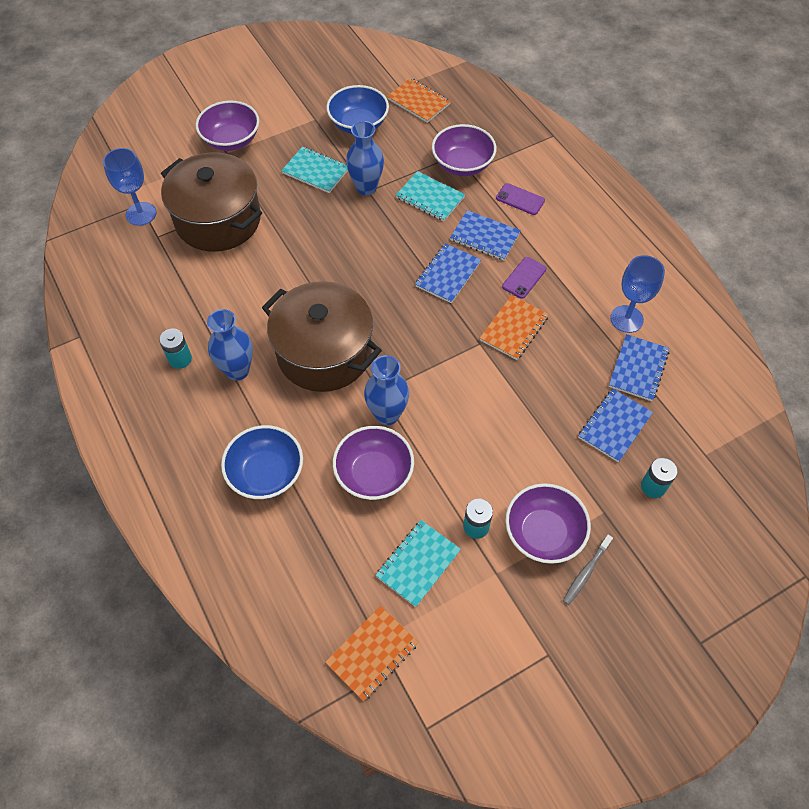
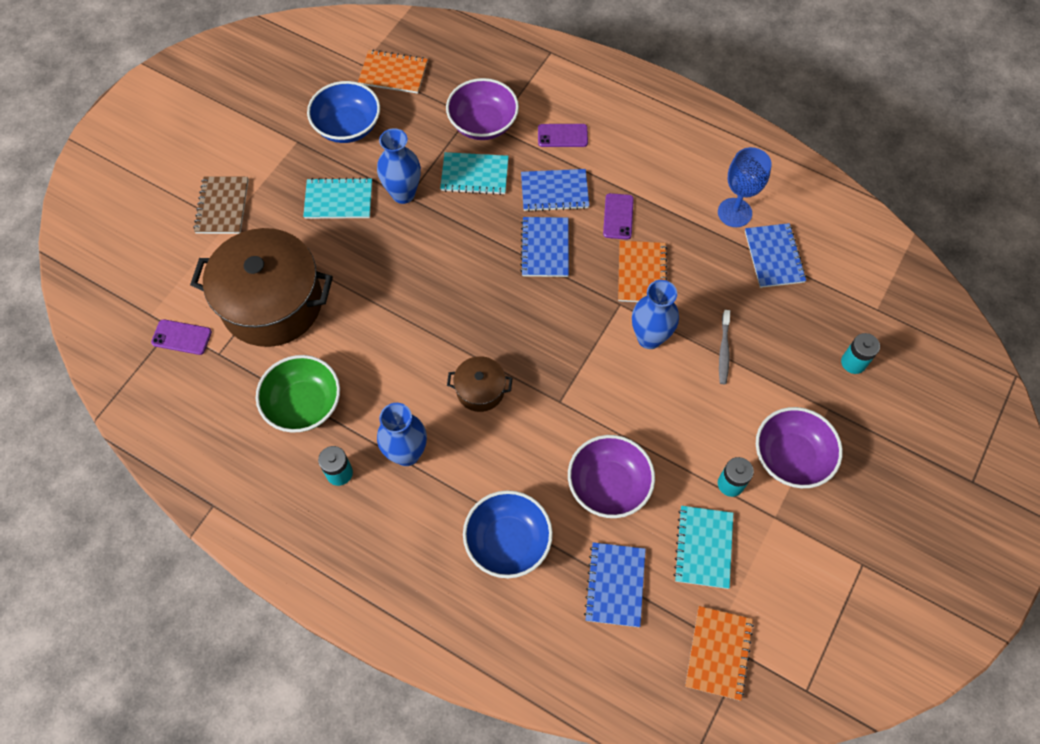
camera: 30 degrees left, 5 degrees up
blue goblet [103,148,157,226] -> purple phone [151,319,212,355]
purple bowl [196,101,259,151] -> brown notebook [193,176,249,234]
brown pot [262,281,382,392] -> brown pot [447,356,512,412], size x0.46
blue vase [364,355,409,425] -> blue vase moved to [632,280,679,349]
grey toothbrush [563,535,613,605] -> grey toothbrush moved to [719,310,730,384]
blue notebook [578,389,653,462] -> blue notebook moved to [584,542,646,627]
none -> green bowl [256,355,340,433]

